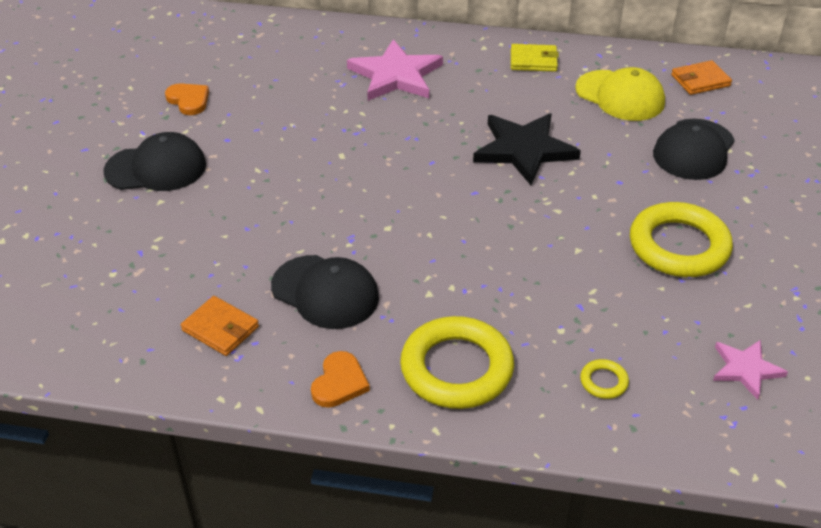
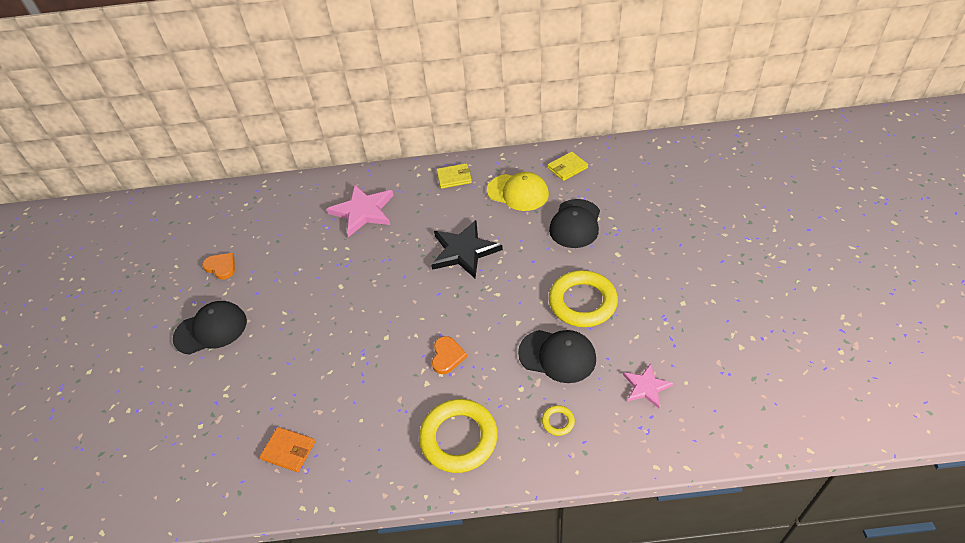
camera: 10 degrees left, 5 degrees up
black cap [271,255,379,329] -> black cap moved to [518,330,596,383]
orange heart [311,351,370,408] -> orange heart moved to [432,336,467,374]
orange wallet [671,60,732,95] -> yellow wallet [548,152,588,181]

